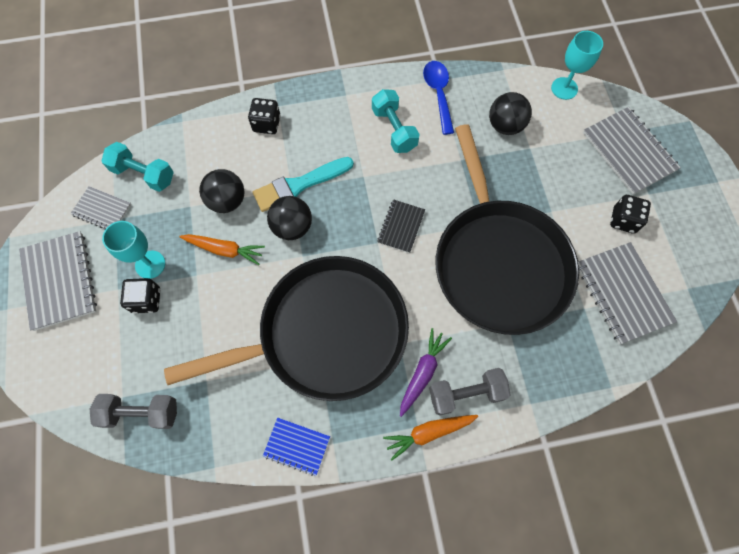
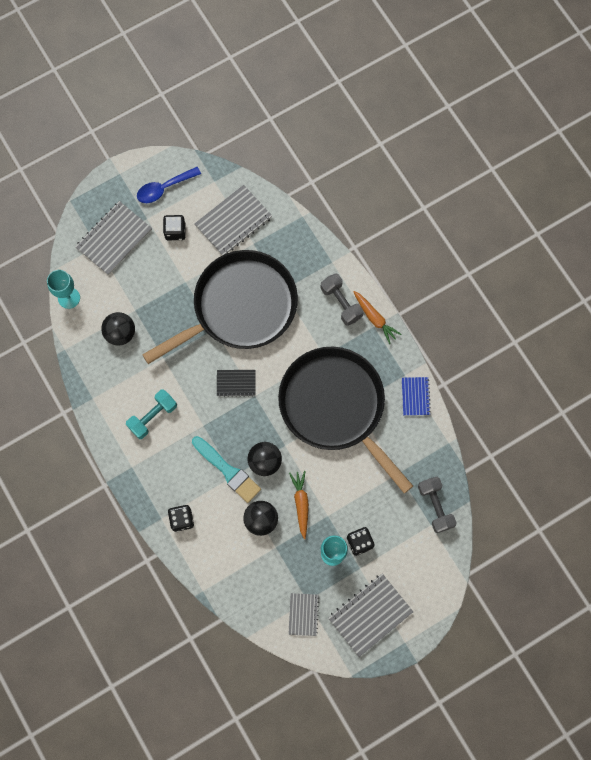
camera: 110 degrees left, 5 degrees up
turquoise dumbbell [102,142,174,192] -> none
purple carrot [400,328,452,417] -> none
blue spoon [423,61,454,135] -> blue spoon moved to [137,167,201,203]

